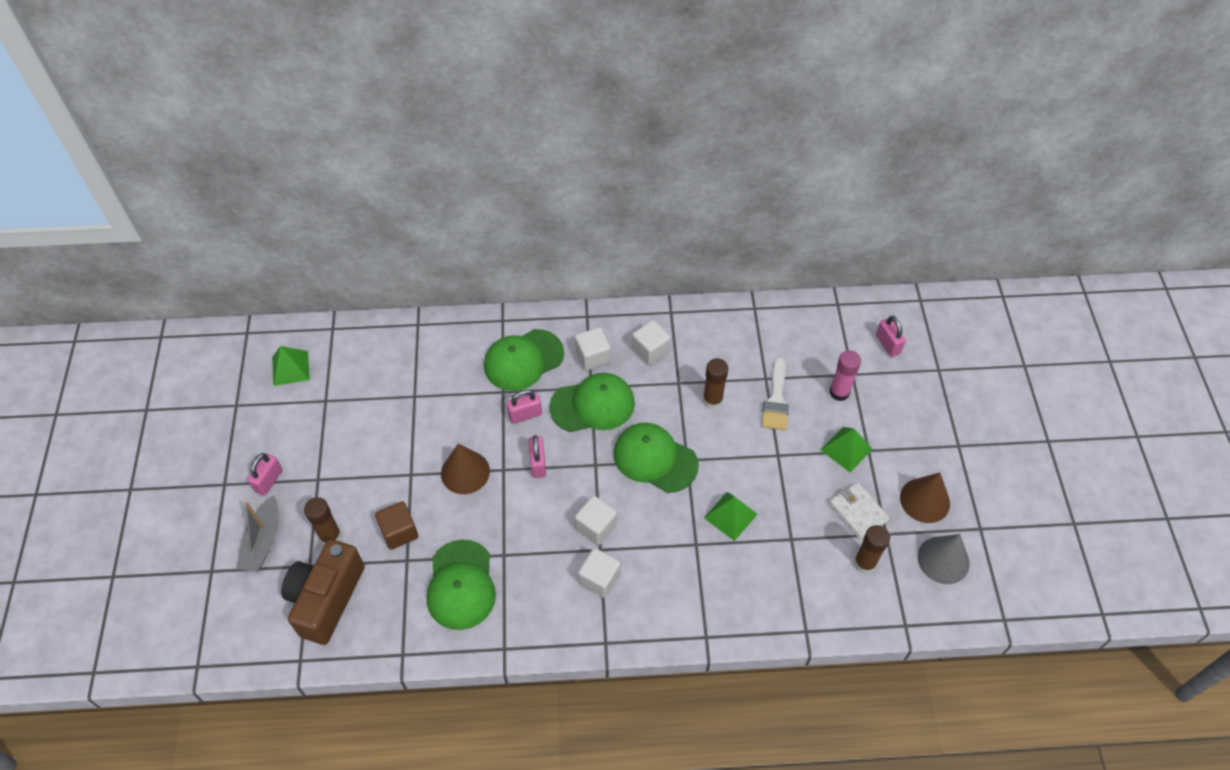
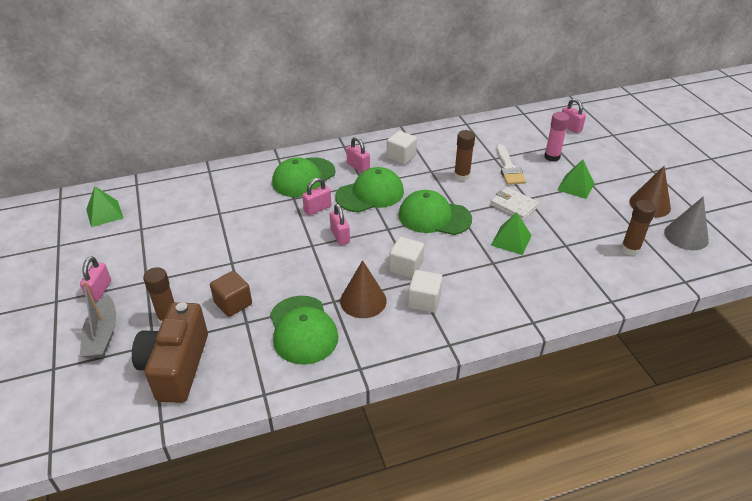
camera: 15 degrees left, 15 degrees down
brown cone [441,443,490,494] -> brown cone moved to [340,260,387,318]
white cube [575,327,611,370] -> pink padlock [346,137,370,173]
white wallet [829,482,890,540] -> white wallet moved to [490,187,539,221]

